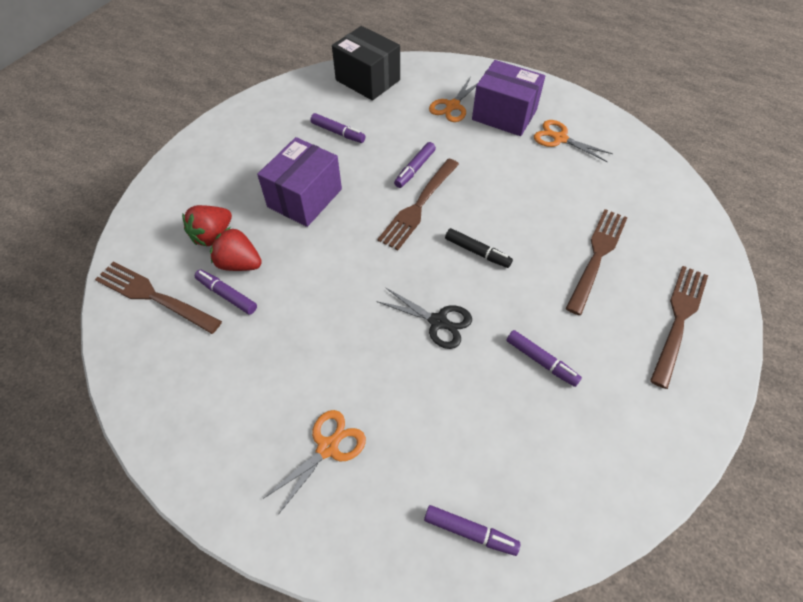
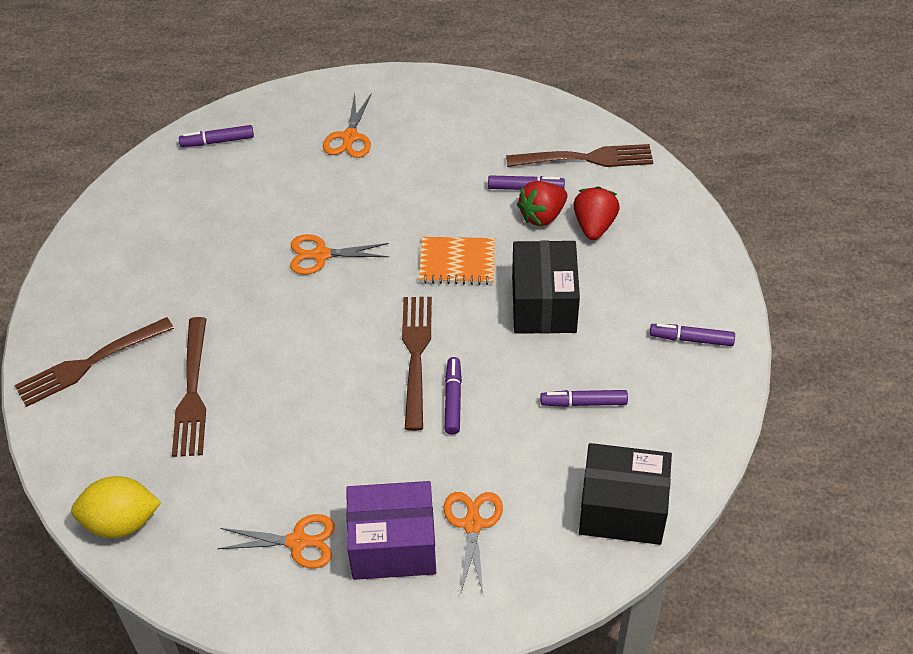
camera: 150 degrees right, 5 degrees down
red strawberry [210,227,262,271] -> red strawberry turned 150 degrees clockwise [517,181,567,226]
purple box [257,137,342,227] -> black box [512,241,580,334]
black scissors [376,287,472,349] -> orange scissors [290,234,389,275]
black marker [445,228,513,268] -> none
purple marker [506,330,582,387] -> purple marker moved to [650,323,735,346]
brown fork [650,266,708,389] -> brown fork turned 60 degrees clockwise [15,317,174,407]
none -> yellow lemon [71,476,161,538]
none -> orange notebook [419,237,495,285]

